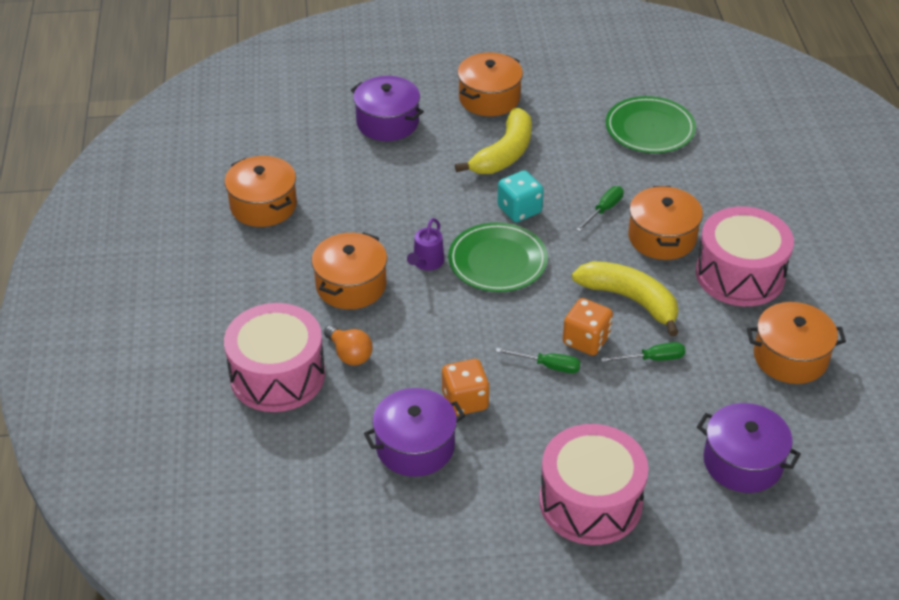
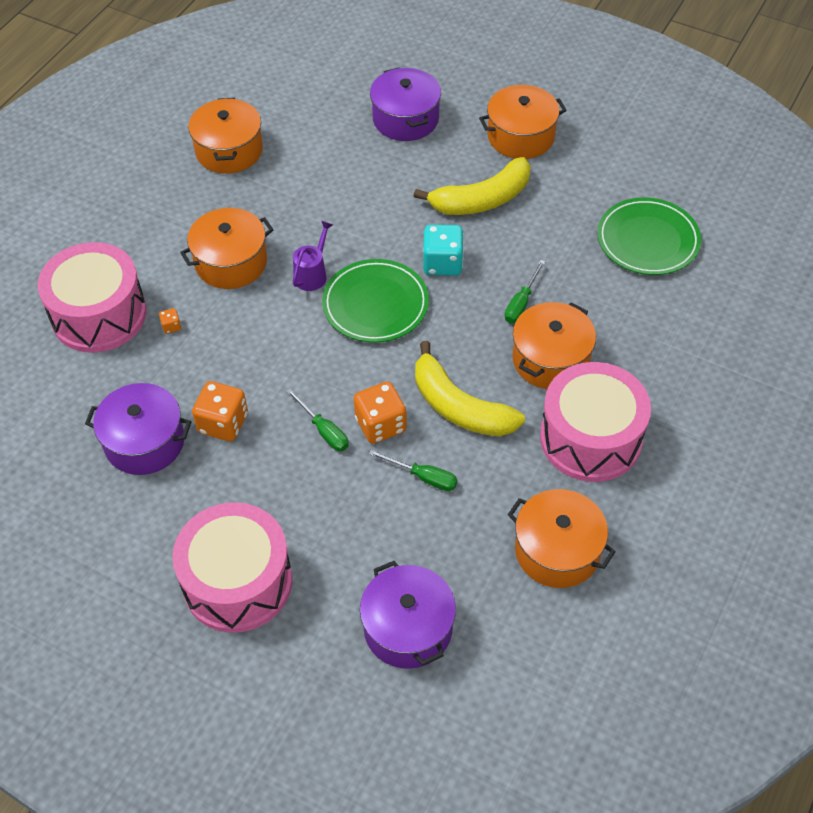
camera: 35 degrees right, 10 degrees up
orange light bulb [324,325,372,365] -> orange dice [159,308,181,334]
purple watering can [407,218,444,271] -> purple watering can turned 150 degrees clockwise [293,221,333,291]
yellow banana [572,261,678,336] -> yellow banana turned 150 degrees clockwise [415,341,525,437]
green screwdriver [576,186,624,231] -> green screwdriver turned 135 degrees clockwise [505,260,545,323]

